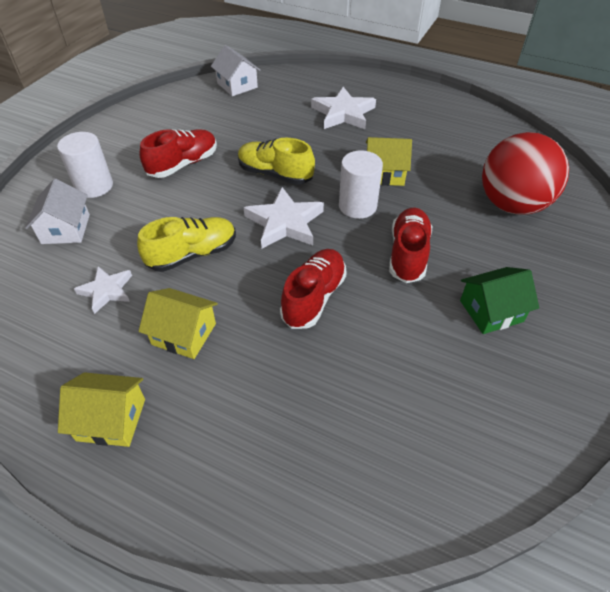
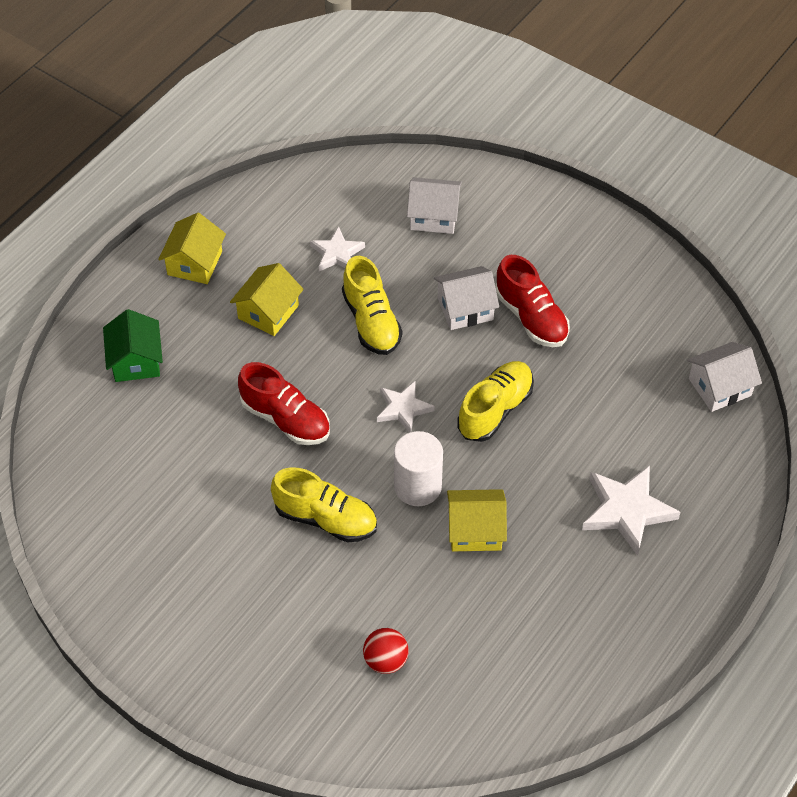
camera: 100 degrees right, 5 degrees up
white cylinder [57,132,113,198] -> none
white star [244,187,324,248] -> white star [377,381,435,433], size x0.62
yellow house [366,137,412,186] -> yellow house turned 75 degrees clockwise [447,489,507,551]
red shoe [389,208,432,283] -> yellow shoe [271,467,377,542]
green house [460,267,539,334] -> green house moved to [103,309,163,382]
red ball [482,132,569,215] -> red ball [363,628,409,674], size x0.45
none -> white house [434,266,499,330]

